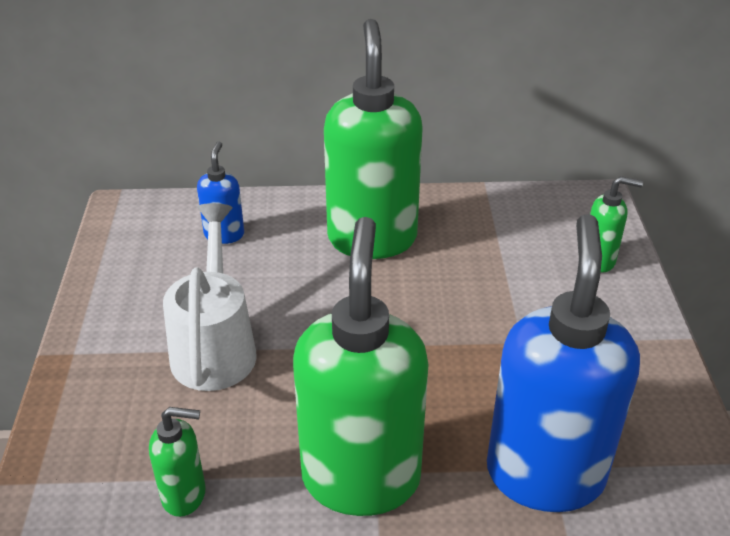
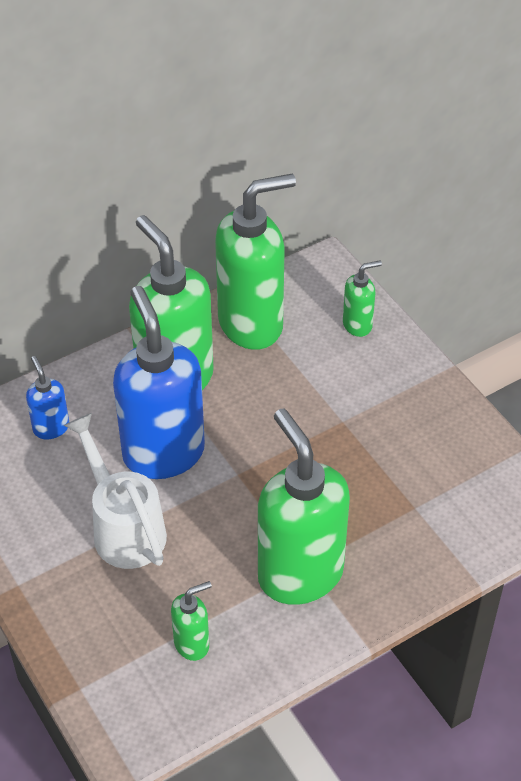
camera: 30 degrees left, 10 degrees up
blue soap dispenser [487,214,640,512] -> blue soap dispenser moved to [113,286,205,479]
none -> green soap dispenser [215,174,296,350]

